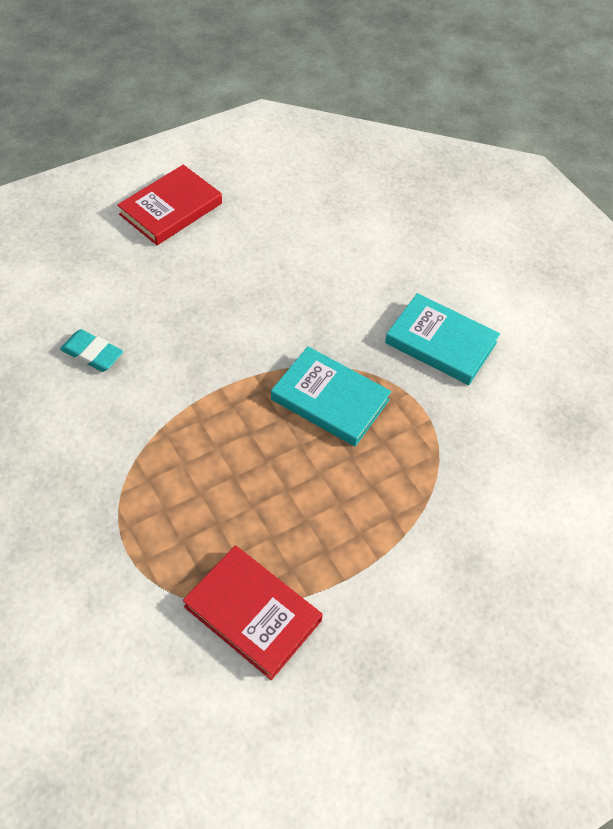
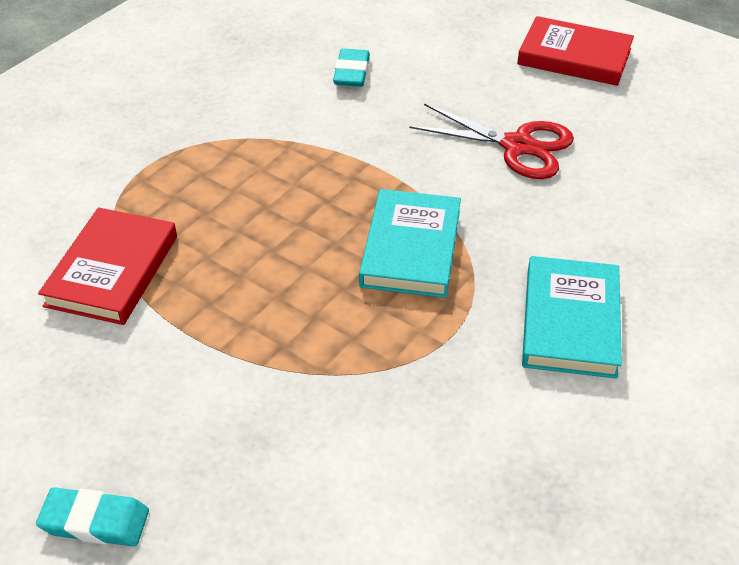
camera: 70 degrees right, 10 degrees down
none -> turquoise eraser [36,487,149,546]
none -> red scissors [409,104,574,179]

